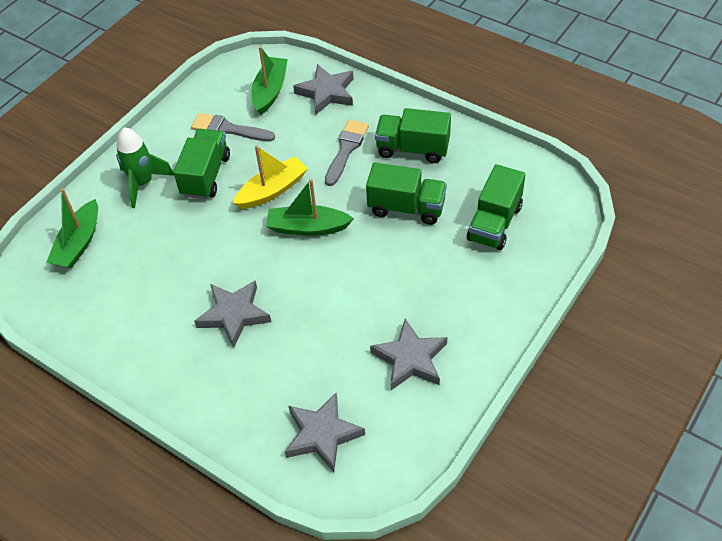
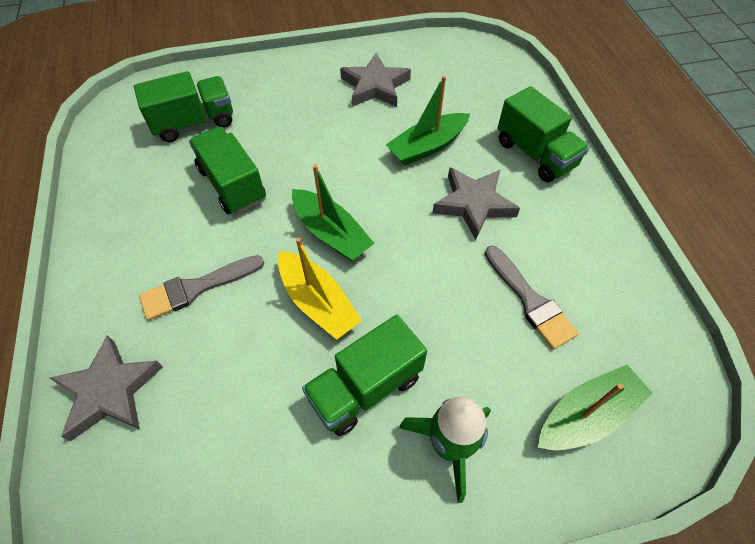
camera: 140 degrees left, 5 degrees up
grey brush [191,113,275,141] -> grey brush moved to [485,245,579,349]
yellow boat [233,145,308,209] -> yellow boat turned 135 degrees counterclockwise [278,238,362,340]
green boat [251,46,288,115] -> green boat moved to [386,76,470,165]
grey star [285,392,365,472] -> none
green truck [375,108,451,163] -> green truck moved to [498,86,589,182]

